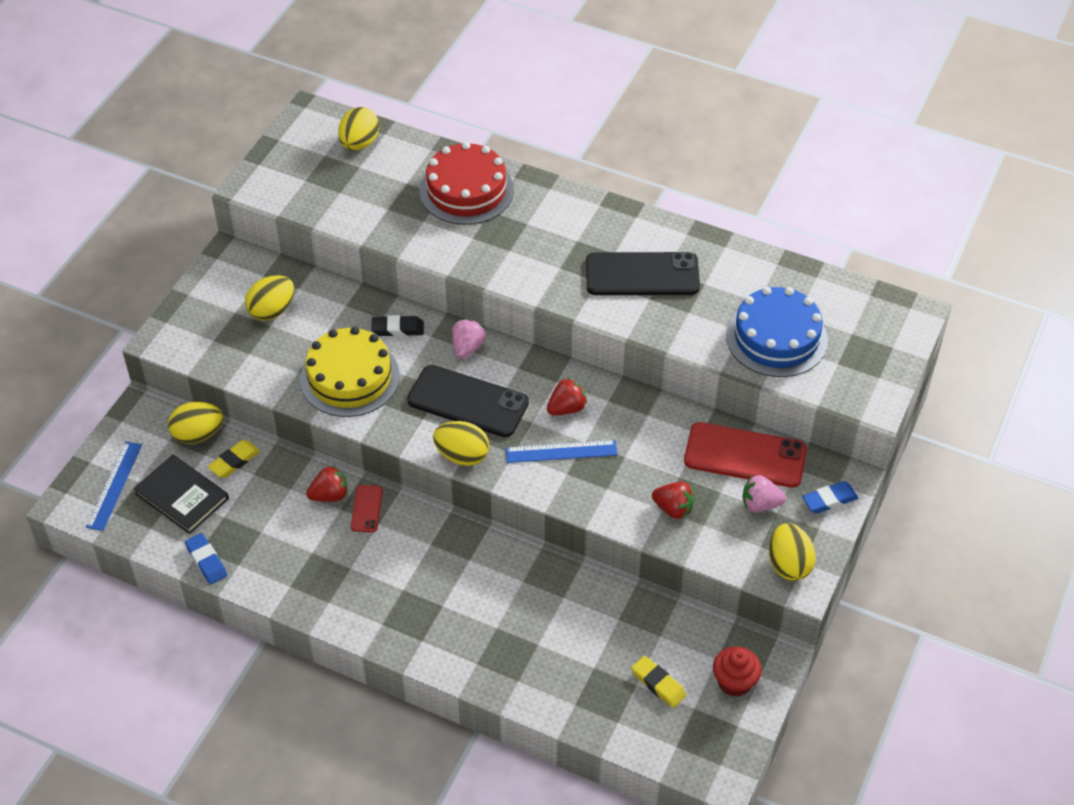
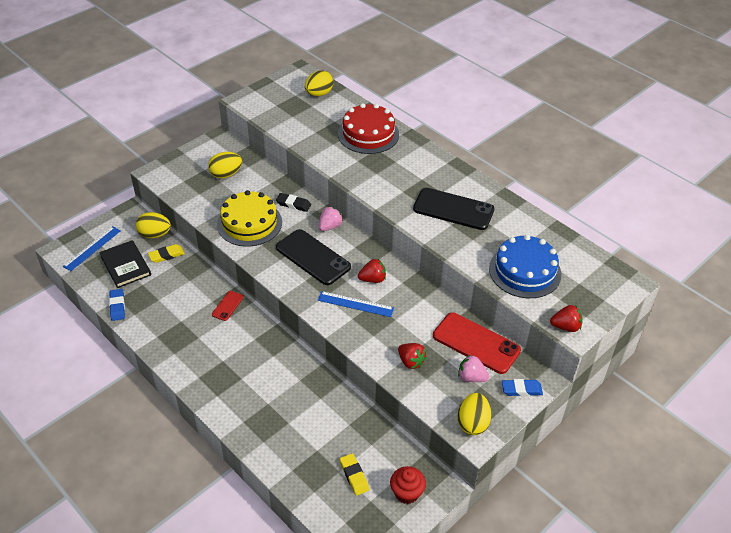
camera: 20 degrees right, 5 degrees down
red strawberry [306,466,348,502] -> red strawberry moved to [550,305,583,332]
yellow egg [433,421,489,466] -> none

